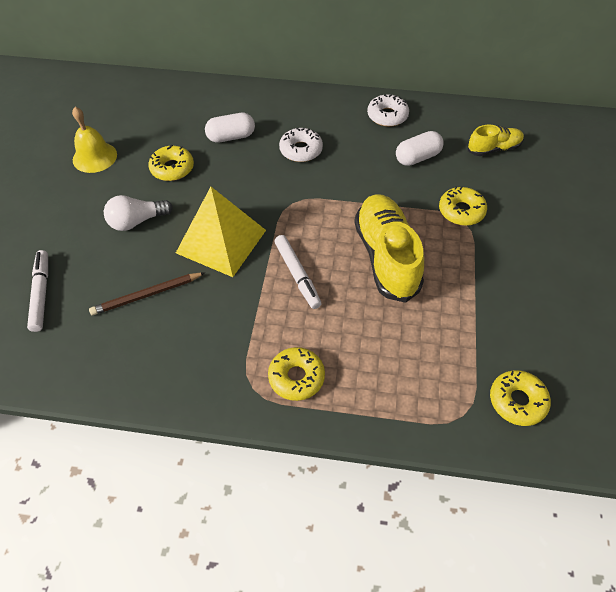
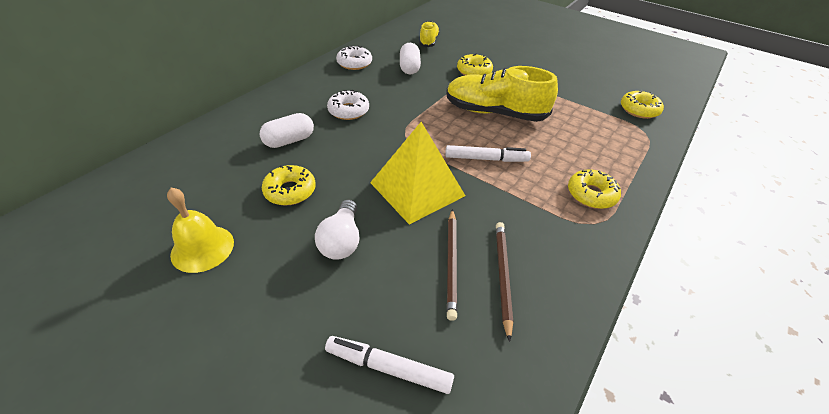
camera: 65 degrees left, 10 degrees down
white capsule [205,113,255,143] -> white capsule turned 45 degrees clockwise [260,113,314,148]
none -> brown pencil [496,222,513,342]

